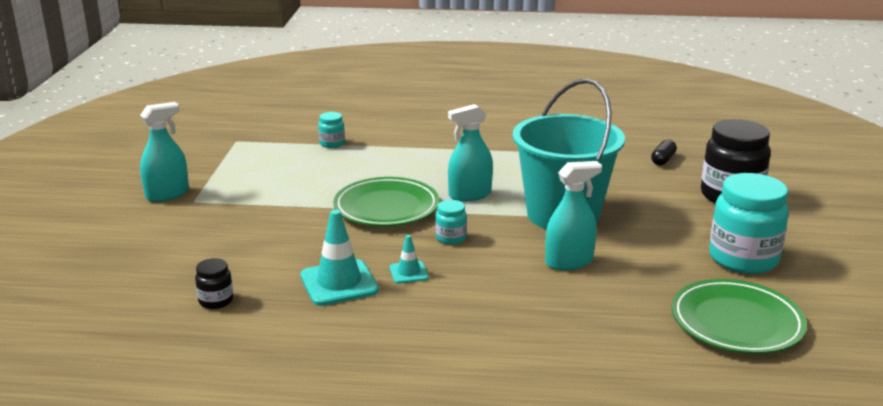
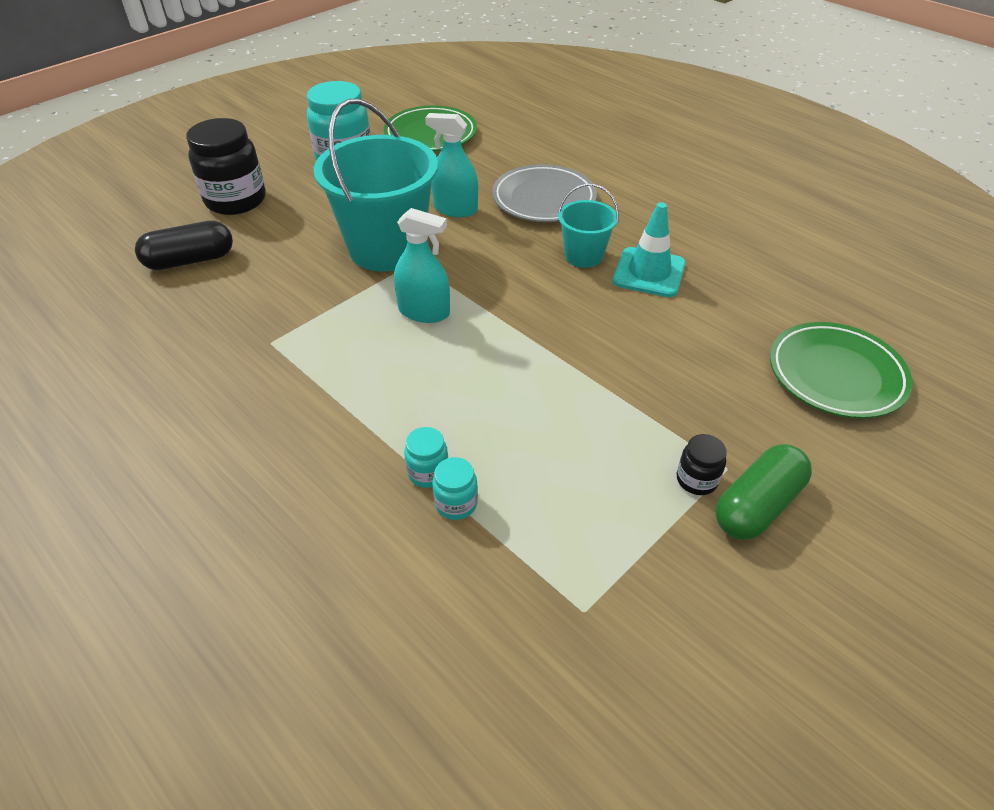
camera: 140 degrees left, 20 degrees up
turquoise spray bottle [140,102,189,202] -> green capsule [715,444,812,540]
black jar [195,258,233,309] -> black jar moved to [677,434,727,495]
green plate [333,177,439,227] -> green plate moved to [770,322,913,419]
turquoise traffic cone [390,235,429,284] -> turquoise bucket [558,184,619,268]
turquoise jar [435,200,467,245] -> turquoise jar moved to [404,427,448,488]
black capsule [651,139,677,165] -> black capsule [135,220,233,270], size x1.80
none -> grey plate [492,164,597,222]

